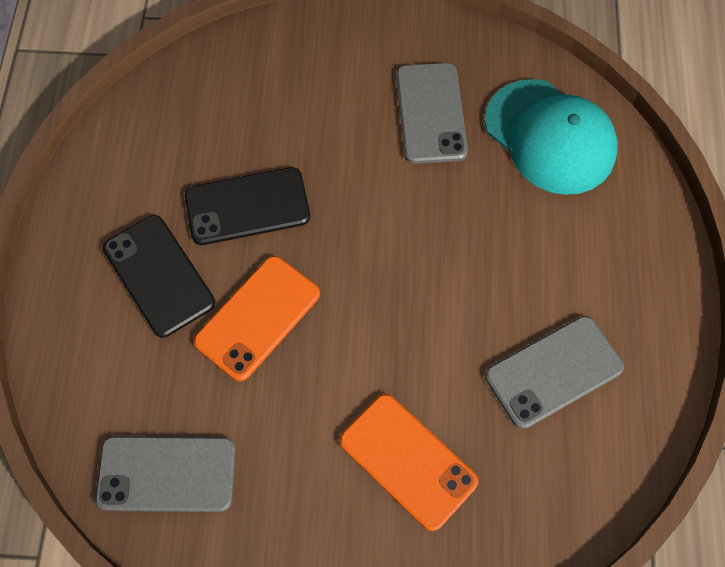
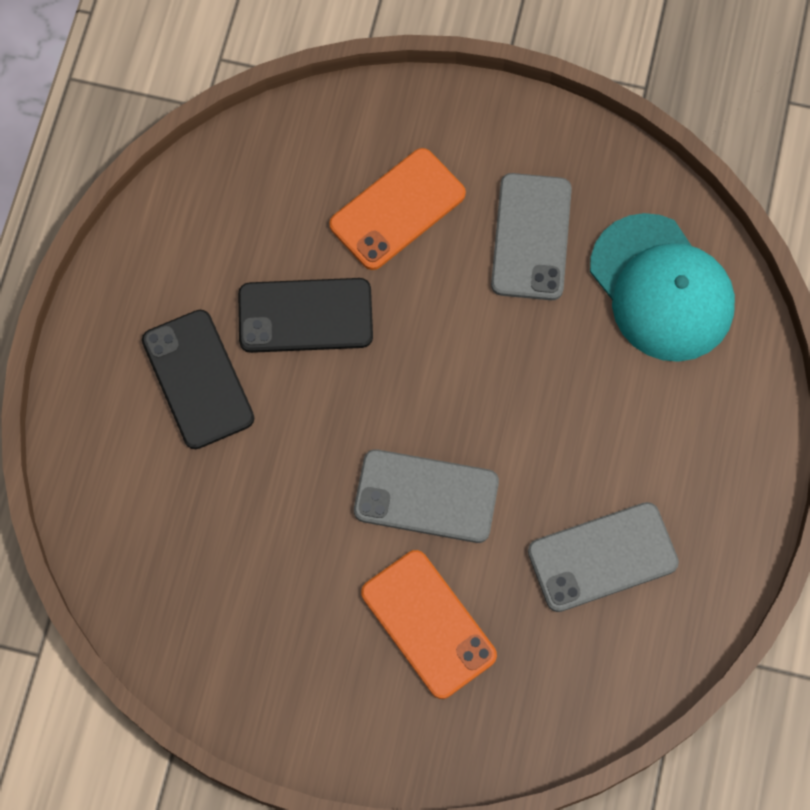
camera: 10 degrees right, 5 degrees up
grey phone [95,436,236,512] -> grey phone moved to [354,449,499,543]
orange phone [194,256,320,381] -> orange phone moved to [329,148,466,270]

